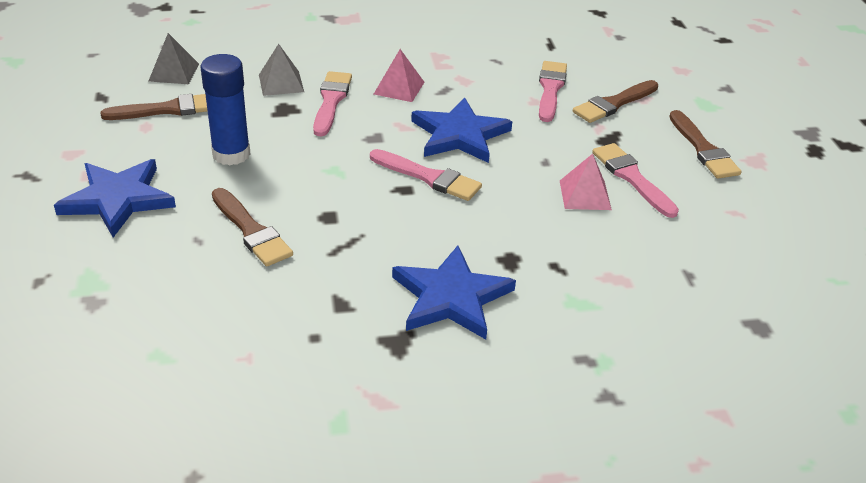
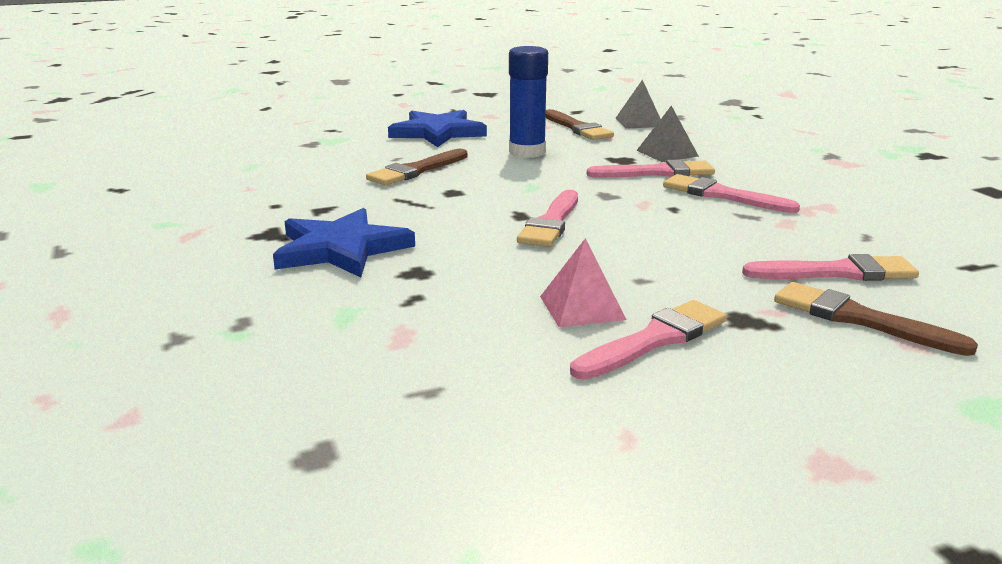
camera: 80 degrees right, 15 degrees down
pink pyramid [374,49,424,102] -> pink brush [663,174,800,213]
blue star [411,97,512,163] -> none
brown brush [669,110,741,179] -> none

